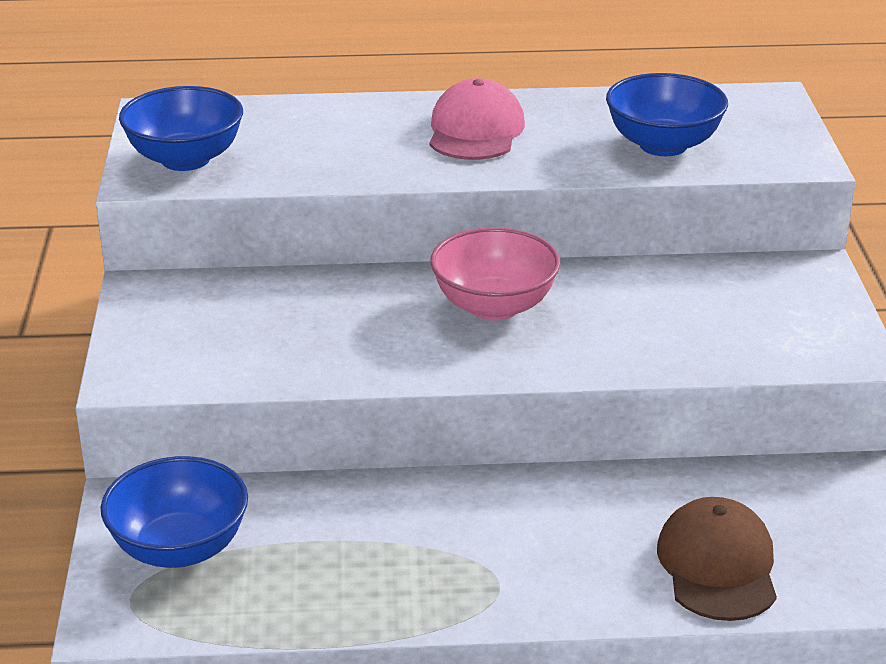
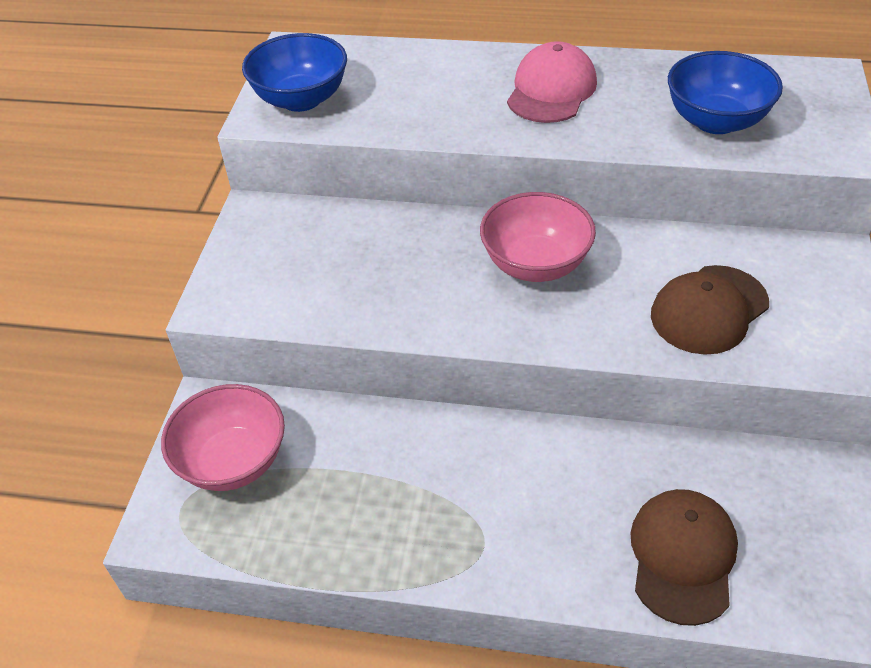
camera: 15 degrees right, 15 degrees up
blue bowl [100,456,248,568] -> pink bowl [161,384,285,491]
none -> brown cap [651,265,769,355]

